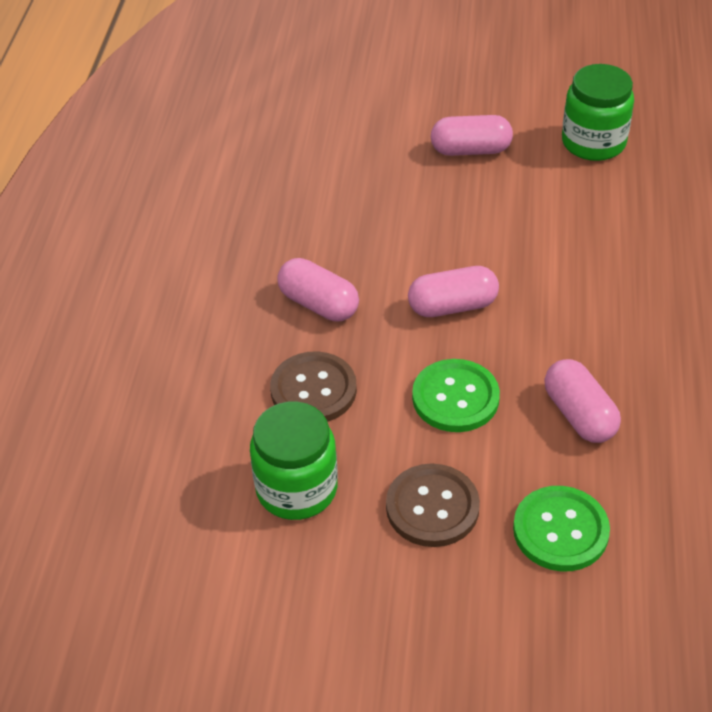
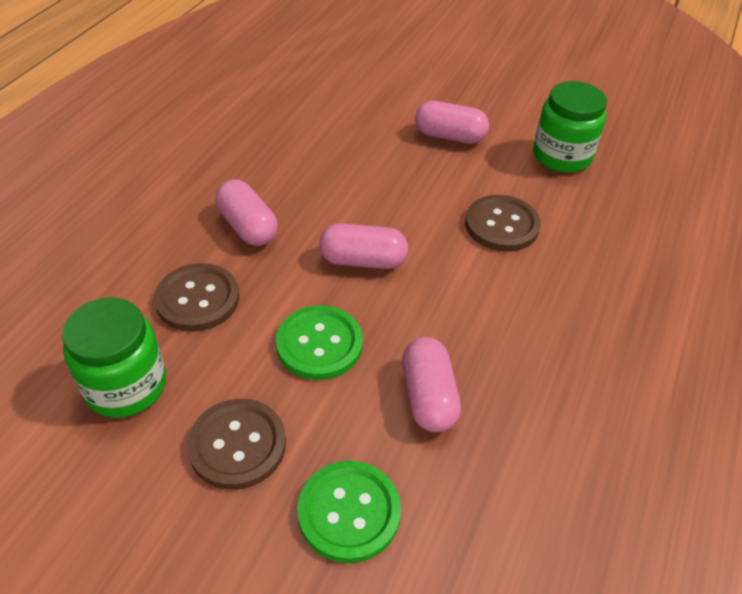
camera: 15 degrees right, 0 degrees up
none -> brown button [465,195,541,252]

